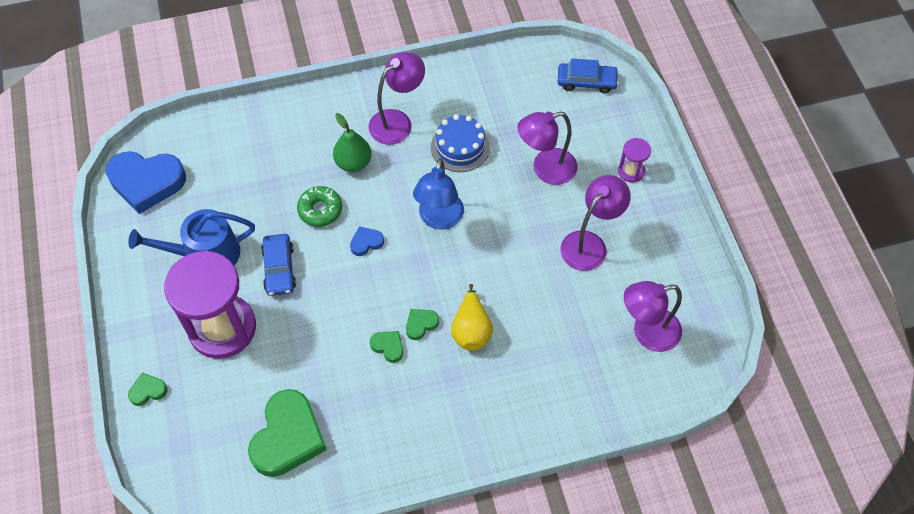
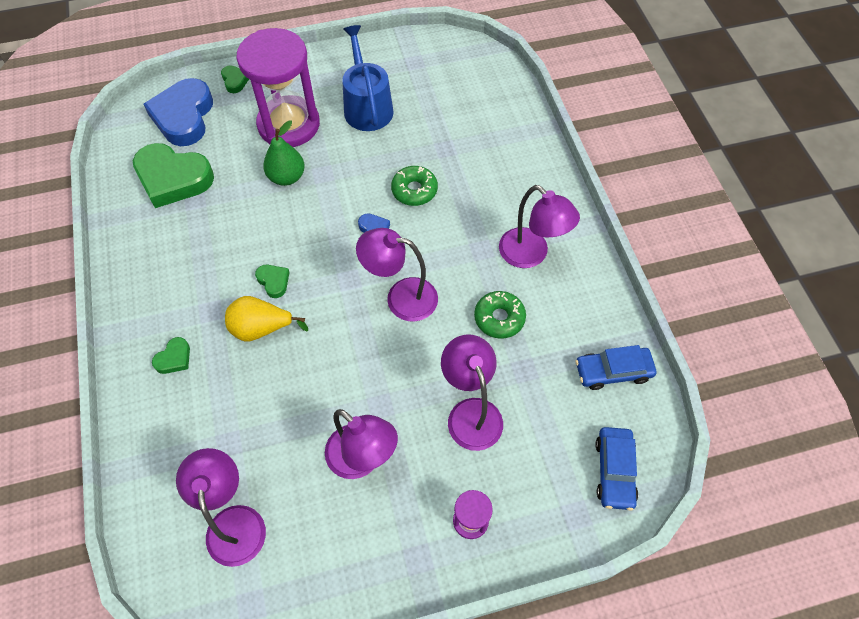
camera: 90 degrees right, 0 degrees up
blue heart [106,151,186,214] -> blue heart moved to [144,78,213,146]
blue car [261,234,296,296] -> blue car moved to [576,345,656,390]
green pear [333,113,371,172] -> green pear moved to [263,120,305,186]
green heart [370,331,403,363] -> green heart moved to [152,337,190,374]
blue lamp [413,158,464,230] -> purple lamp [356,228,438,322]
blue cake [431,114,490,172] -> green donut [474,291,526,339]

